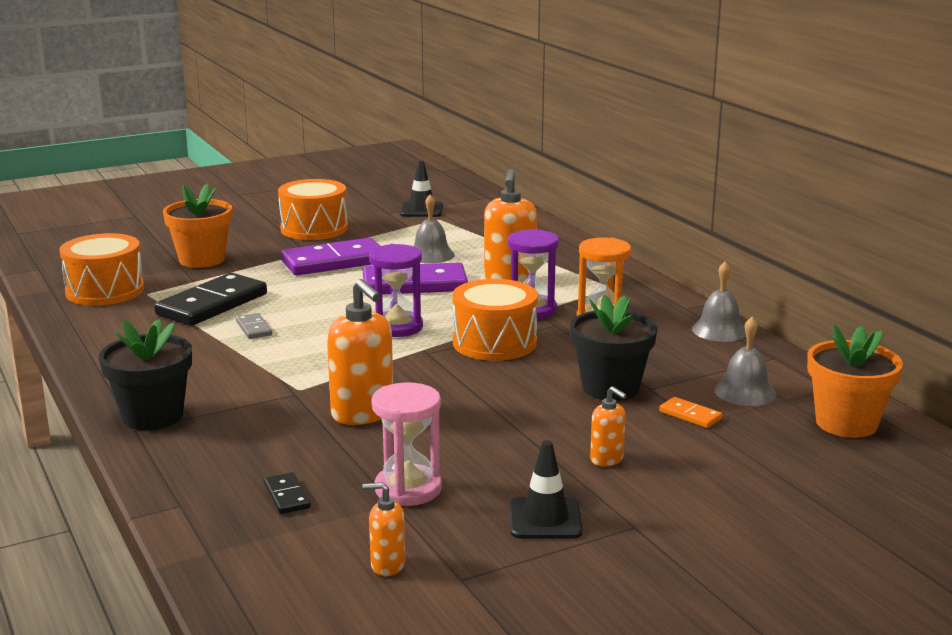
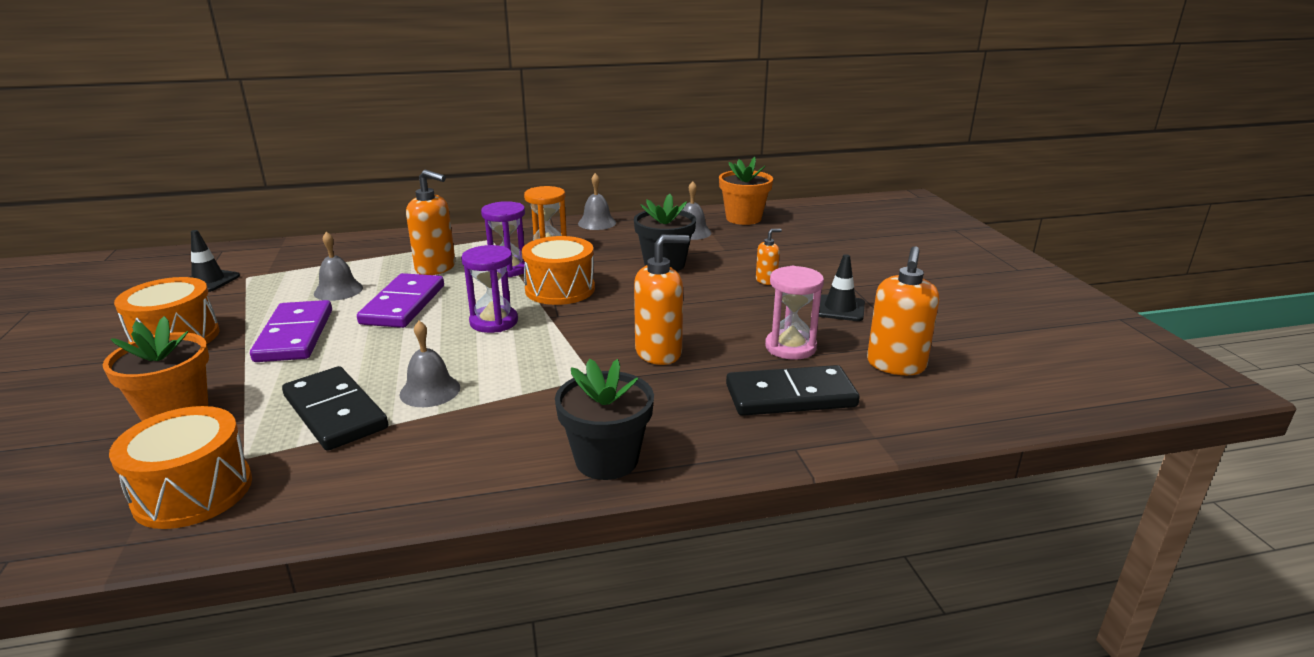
camera: 75 degrees left, 5 degrees up
grey domino [236,313,272,339] -> grey bell [399,321,460,407]
black domino [264,472,311,514] -> black domino [726,365,860,416], size x2.25
orange soap dispenser [362,482,405,576] -> orange soap dispenser [867,246,939,375], size x1.90
orange domino [659,397,722,428] -> none

